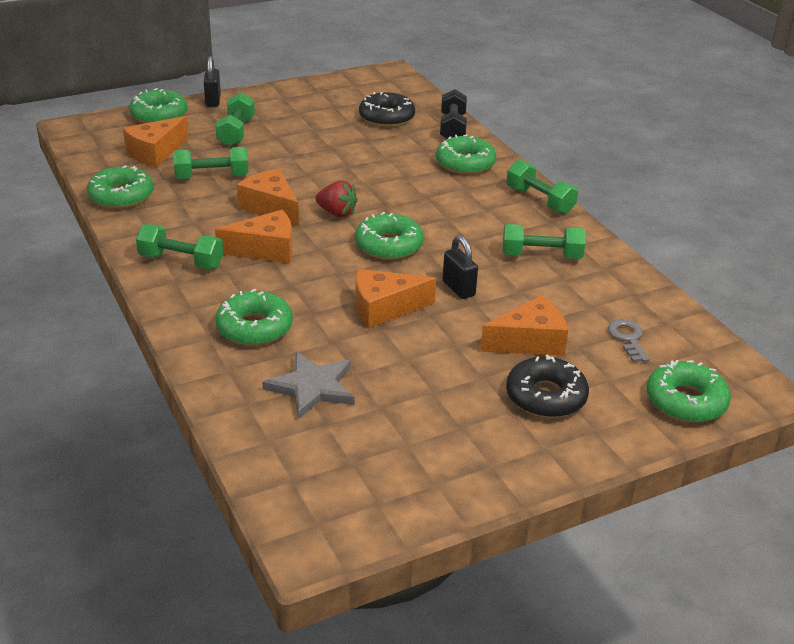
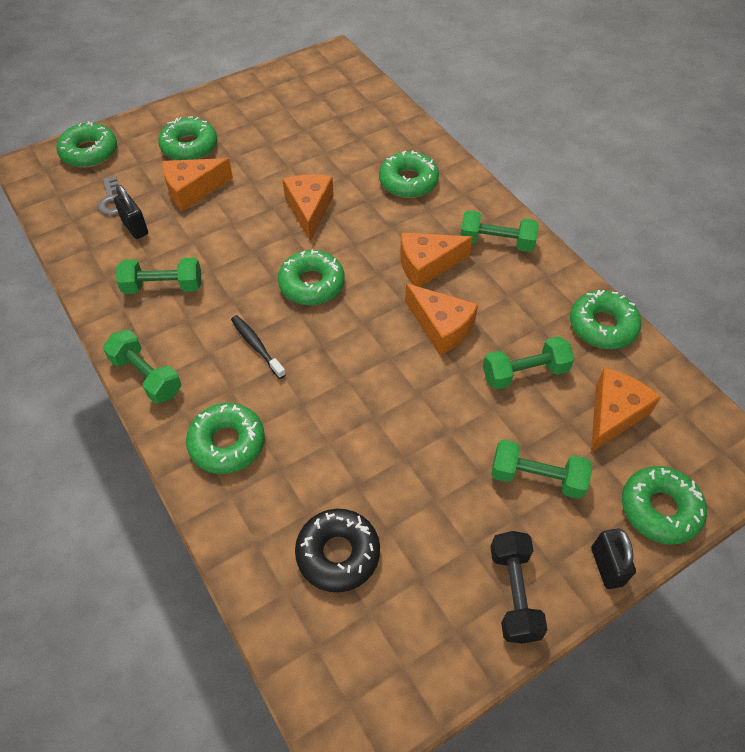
camera: 175 degrees right, 20 degrees up
green dumbbell [215,93,255,146] -> green dumbbell turned 75 degrees counterclockwise [491,440,592,499]
grey star [262,352,355,419] -> none
red strawberry [315,180,358,217] -> none
orange cheese [355,269,436,328] -> orange cheese turned 75 degrees counterclockwise [283,174,334,241]
black dumbbell [440,89,467,139] -> black dumbbell moved to [490,531,548,644]
black padlock [443,235,478,299] -> black padlock moved to [114,185,148,239]
black donut [506,354,589,418] -> green donut [158,116,217,160]
none -> black toothbrush [231,315,286,379]

